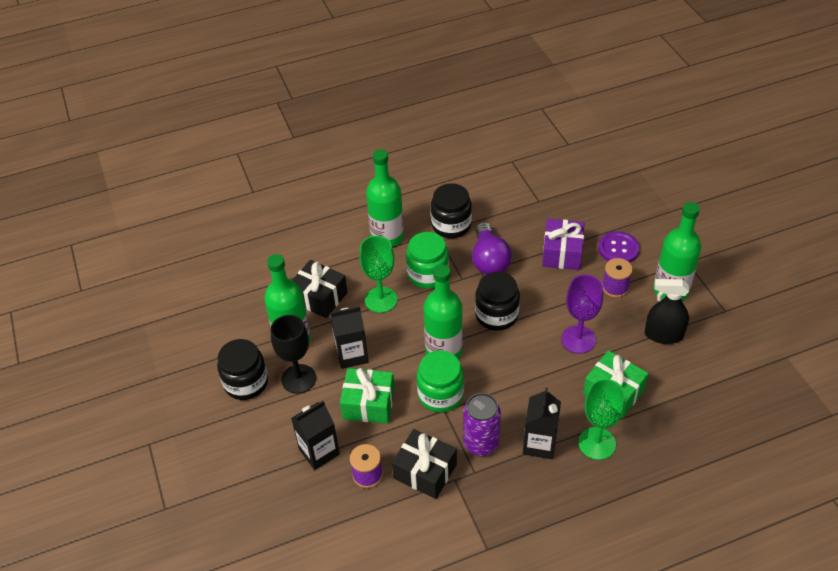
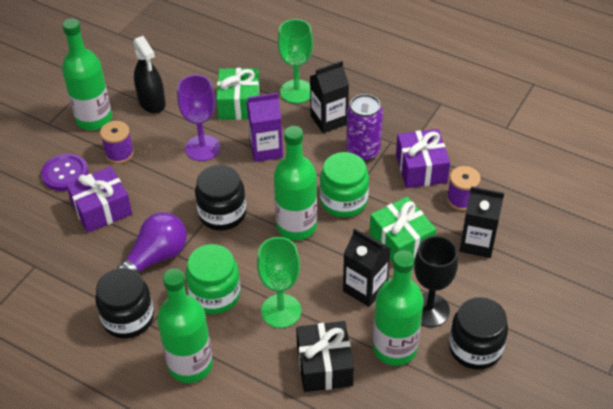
camera: 130 degrees left, 0 degrees up
black gift [392,429,457,499] -> purple gift [396,129,450,188]
none -> purple carton [247,93,283,162]

